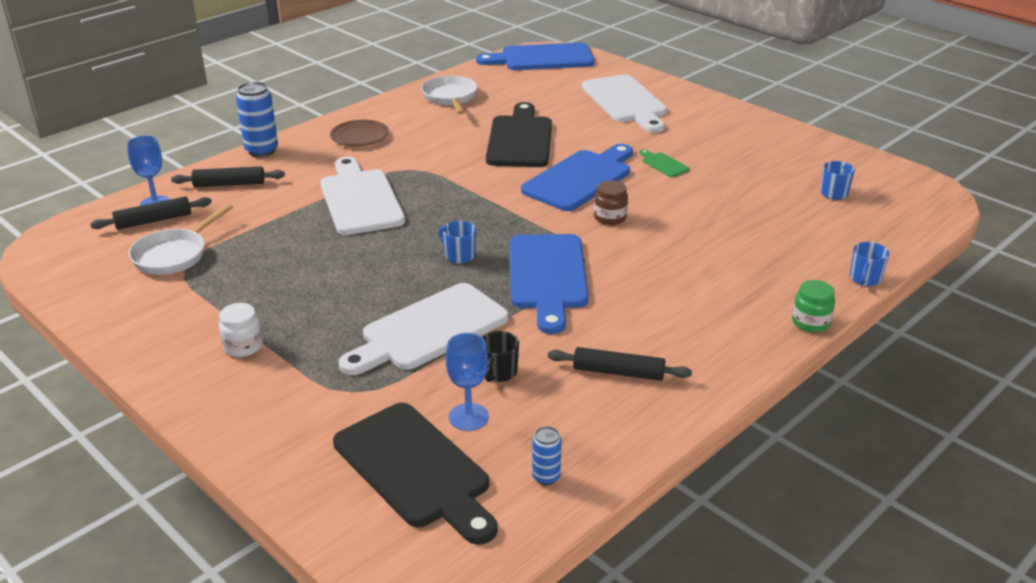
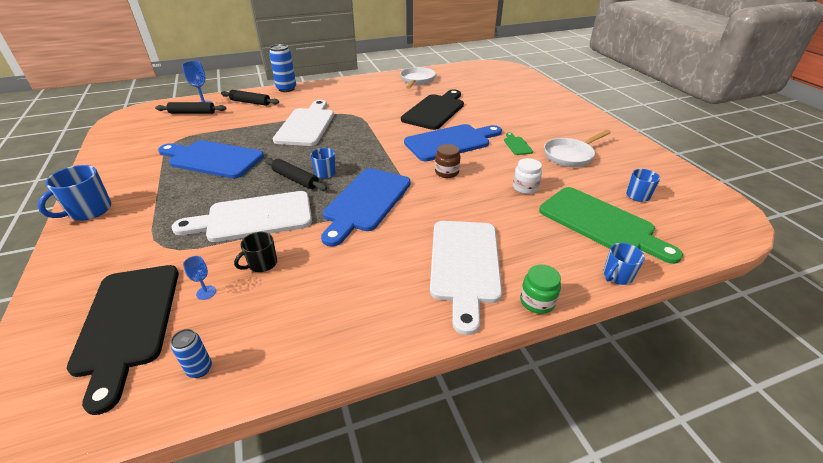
camera: 25 degrees right, 5 degrees up
white pan [129,204,233,275] -> white pan moved to [544,130,611,167]
white jar [219,303,263,357] -> white jar moved to [513,158,542,194]
brown plate [330,120,389,146] -> none
blue goblet [445,333,489,431] -> blue goblet [183,256,216,300], size x0.58
blue cutting board [476,43,594,70] -> blue cutting board moved to [158,140,264,179]
black rolling pin [548,347,692,381] -> black rolling pin moved to [265,158,327,191]
white cutting board [582,75,667,133] -> white cutting board moved to [430,221,502,335]
none -> blue mug [38,165,111,221]
none -> green cutting board [539,187,683,264]

